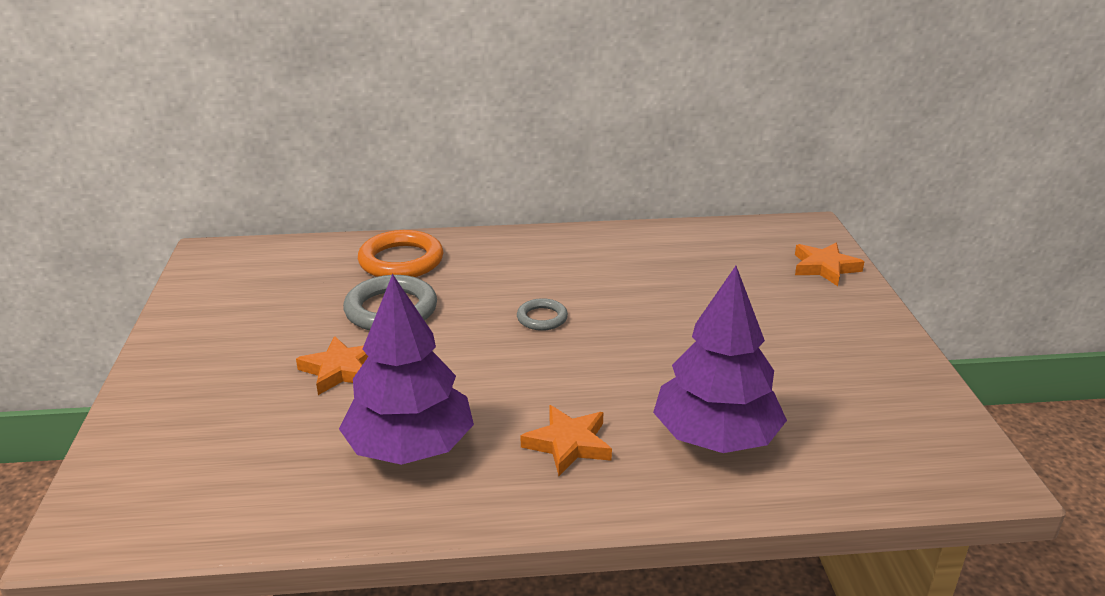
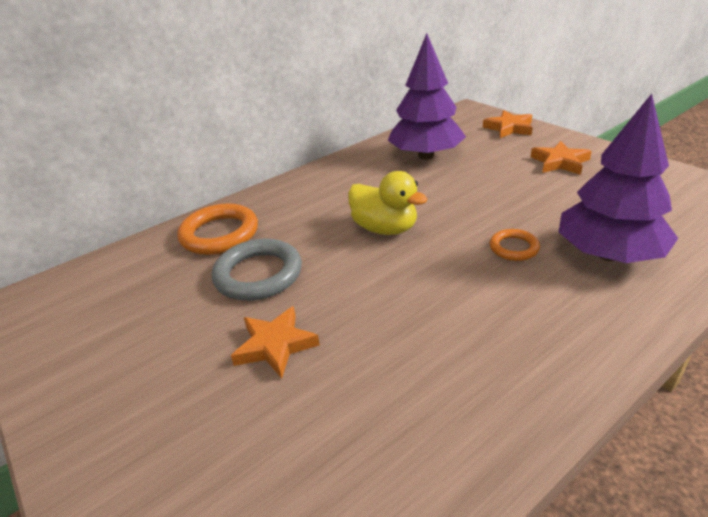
camera: 30 degrees left, 5 degrees up
purple tree [339,274,474,465] -> purple tree moved to [388,33,466,159]
grey ring [517,298,568,331] -> yellow duck [348,171,427,235]
orange star [521,405,612,476] -> orange star moved to [531,141,592,175]
none -> orange ring [490,229,540,261]

